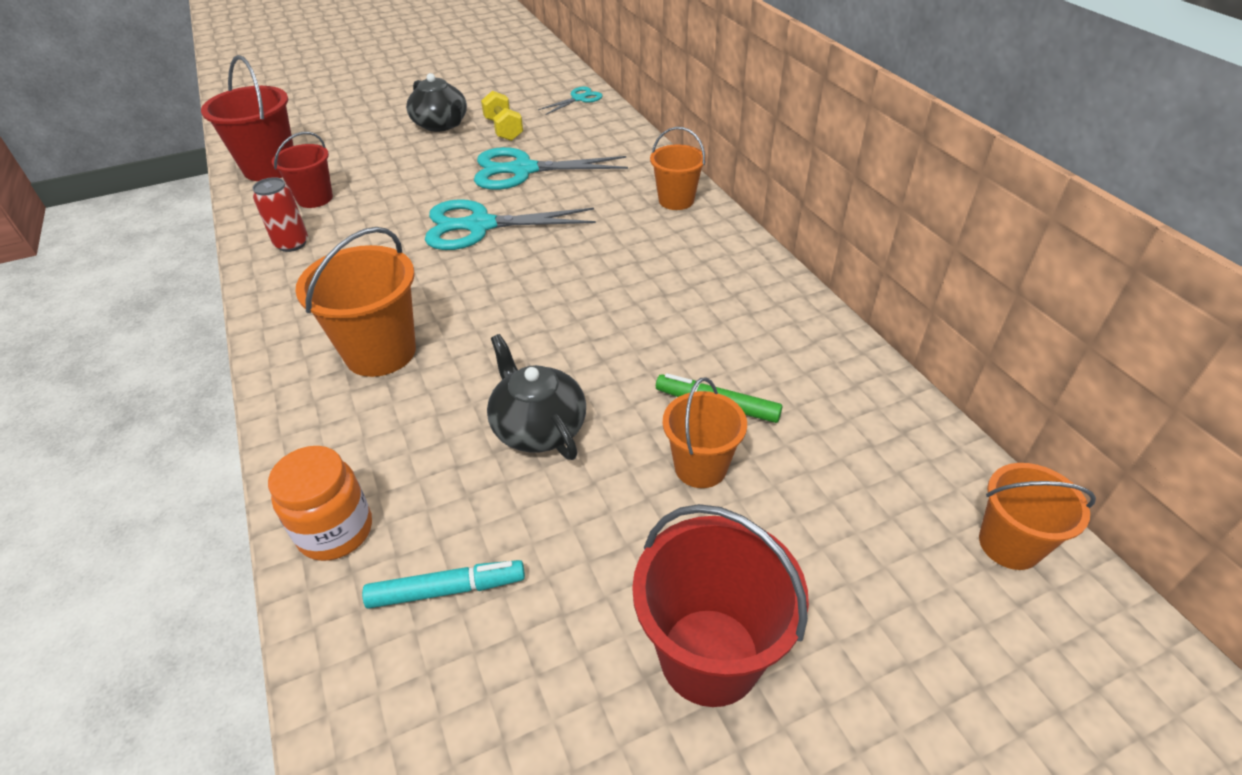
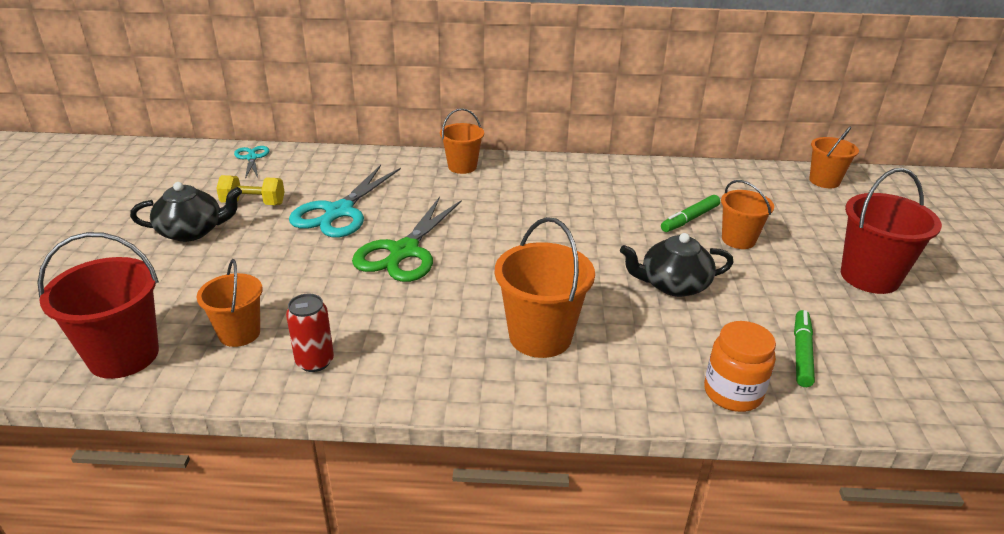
camera: 65 degrees left, 10 degrees down
red bucket [272,132,333,208] -> orange bucket [197,259,263,347]
turquoise marker [362,560,525,609] -> green marker [794,310,815,387]
turquoise scissors [425,199,596,250] -> green scissors [352,197,462,282]

